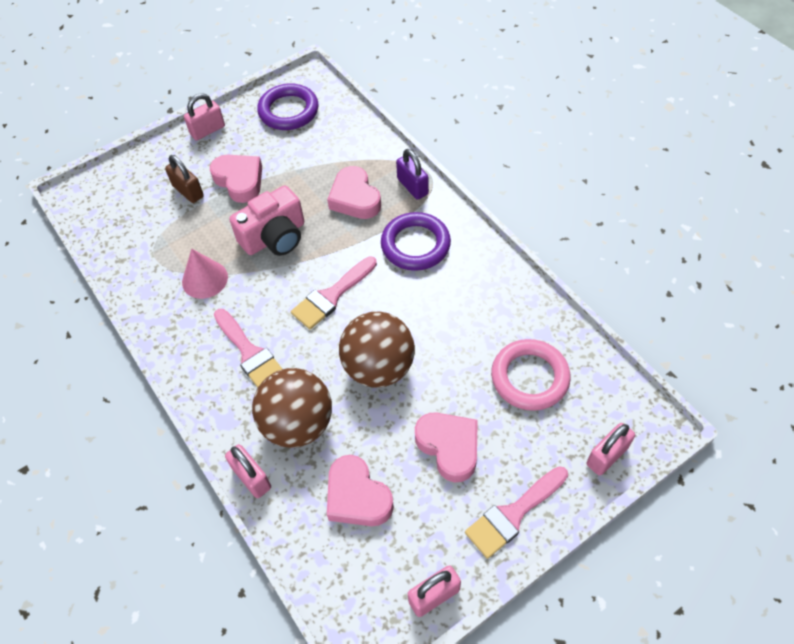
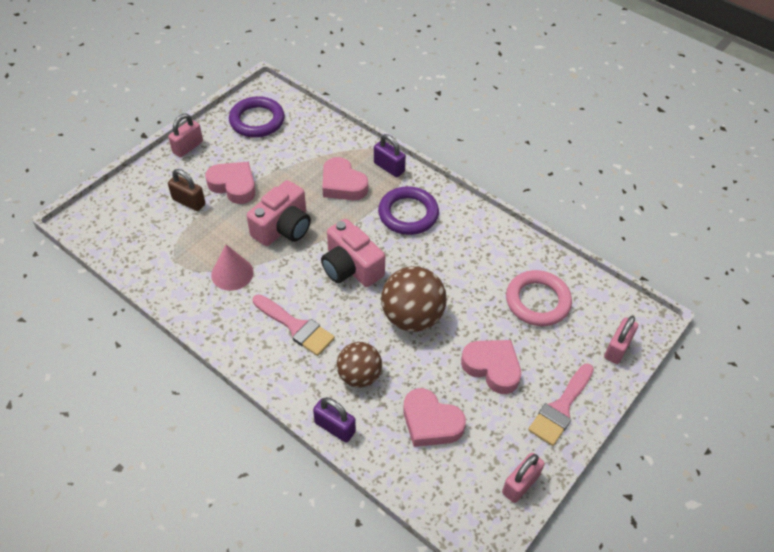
camera: 20 degrees left, 5 degrees down
pink padlock [225,444,271,498] -> purple padlock [313,397,356,443]
brown ball [252,368,332,448] -> brown ball [337,342,382,388], size x0.67
pink brush [291,257,377,329] -> pink camera [321,219,385,287]

